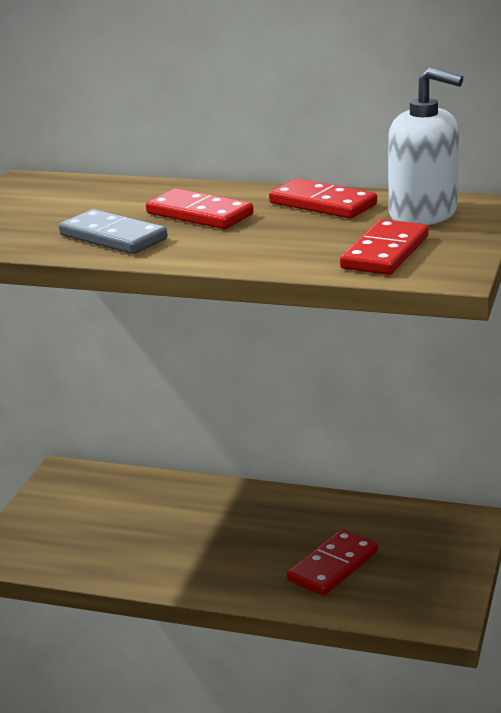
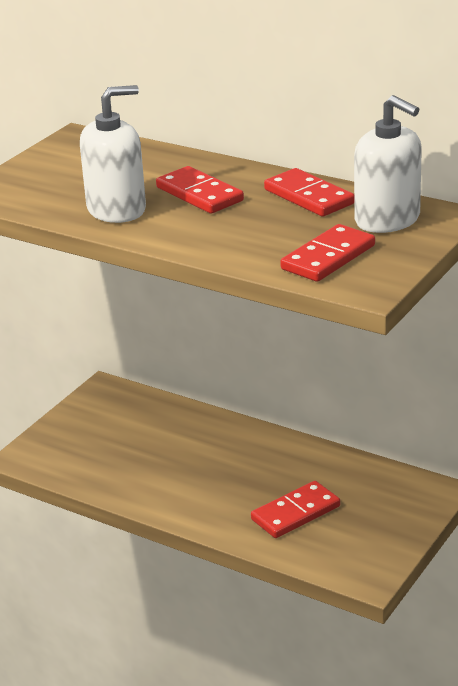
camera: 15 degrees right, 5 degrees up
grey domino [59,209,168,254] -> white soap dispenser [80,85,146,223]

